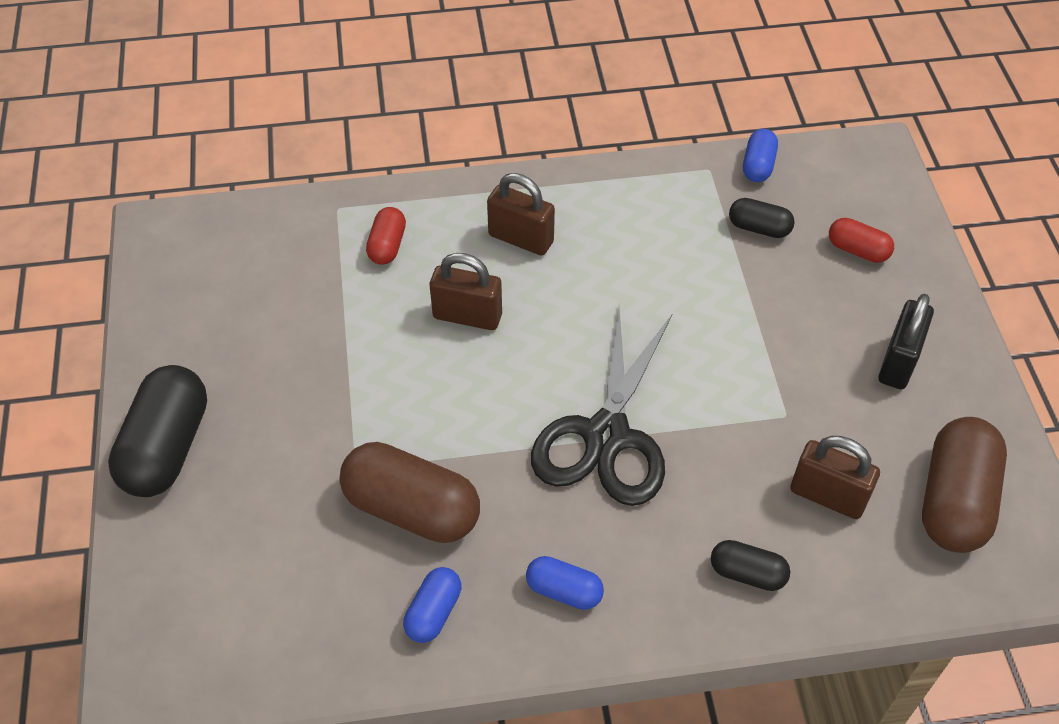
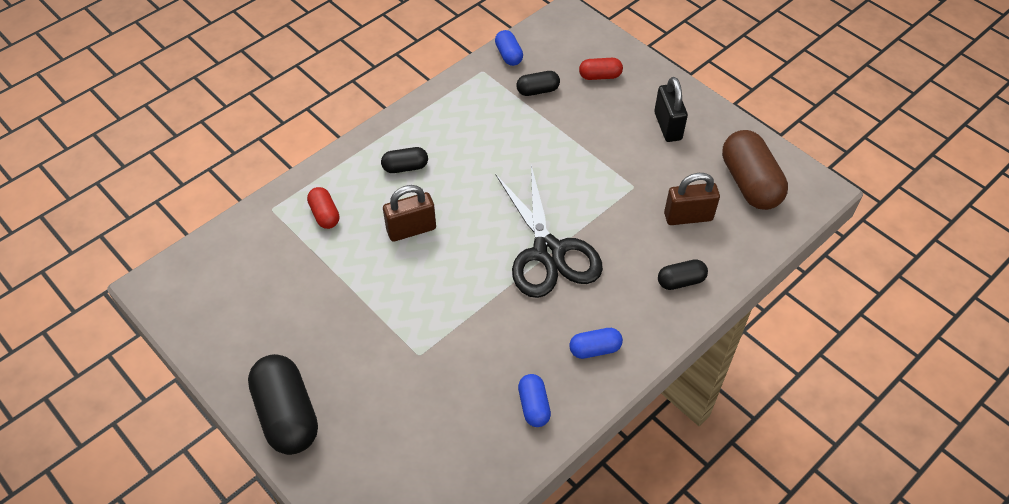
camera: 35 degrees left, 0 degrees up
brown capsule [340,442,480,543] -> none
brown padlock [487,173,555,256] -> black capsule [381,147,428,173]

